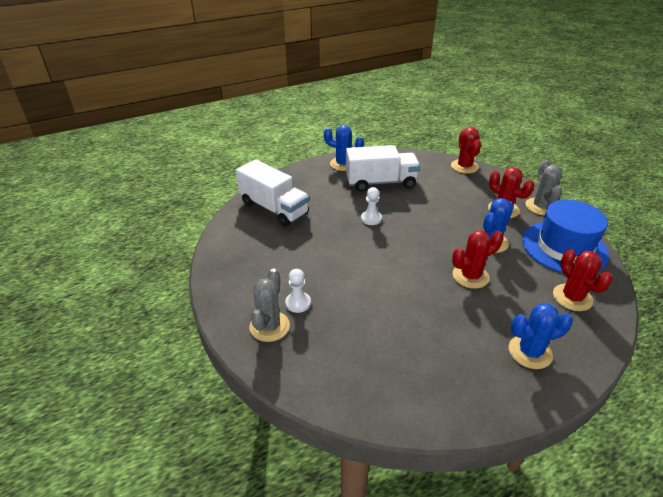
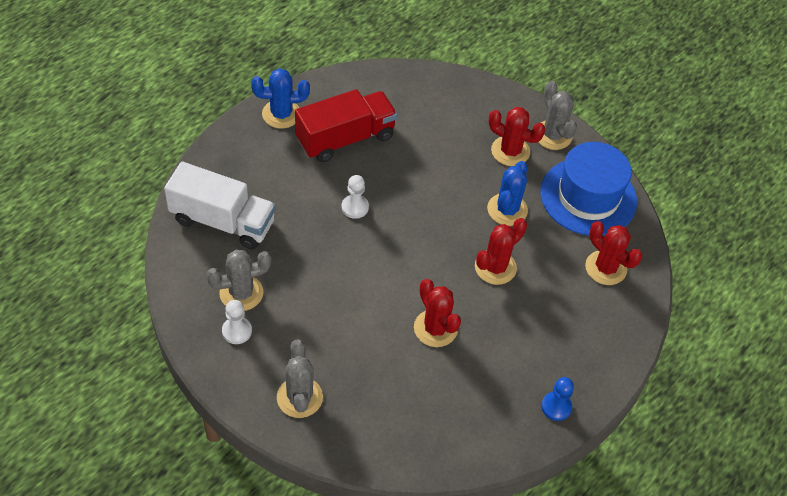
camera: 25 degrees left, 15 degrees up
white pawn [285,269,311,313] -> white pawn moved to [222,300,252,344]
white truck [346,145,420,191] -> red truck [295,89,397,162]
red cactus [451,127,481,174] -> red cactus moved to [414,279,461,347]
blue cactus [509,303,573,369] -> none
none -> grey cactus [206,250,271,311]
none -> blue pawn [541,377,574,421]

